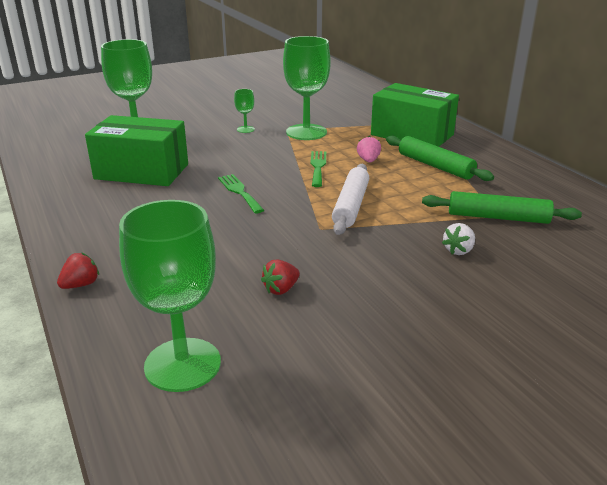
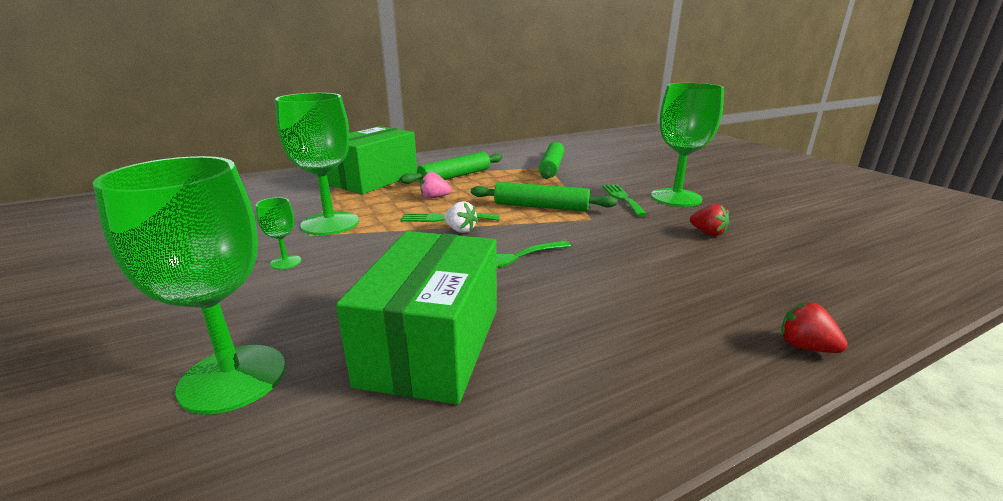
camera: 90 degrees left, 5 degrees down
green goblet [119,200,221,392] -> green goblet moved to [651,83,724,207]
white rolling pin [332,164,369,235] -> green rolling pin [471,182,617,211]
white strawberry [442,223,475,255] -> white strawberry moved to [444,201,478,233]
none -> green fork [602,185,648,217]

